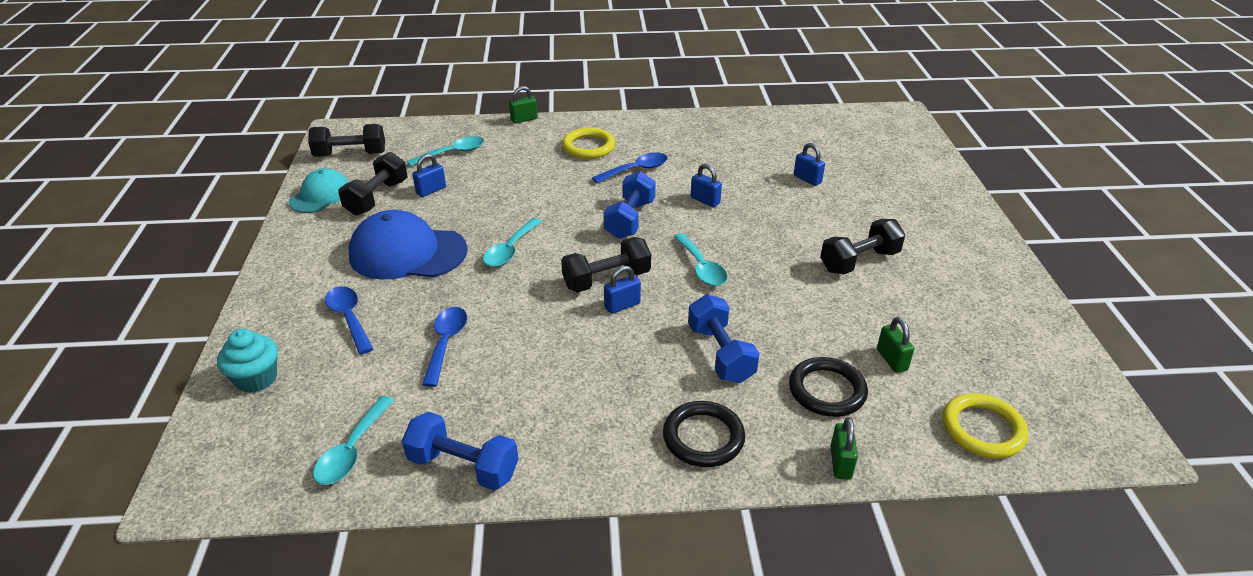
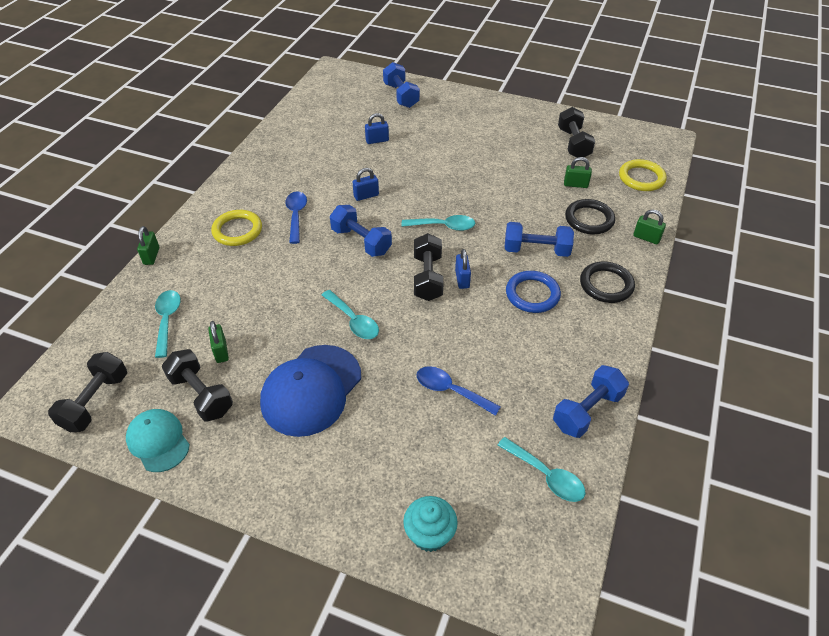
camera: 65 degrees left, 10 degrees up
blue spoon [325,286,373,355] -> none
blue padlock [412,154,446,197] -> green padlock [208,321,229,363]
black dumbbell [820,219,906,274] -> black dumbbell moved to [558,107,595,158]
none -> blue dumbbell [383,62,420,108]
none -> blue ring [506,271,561,313]

